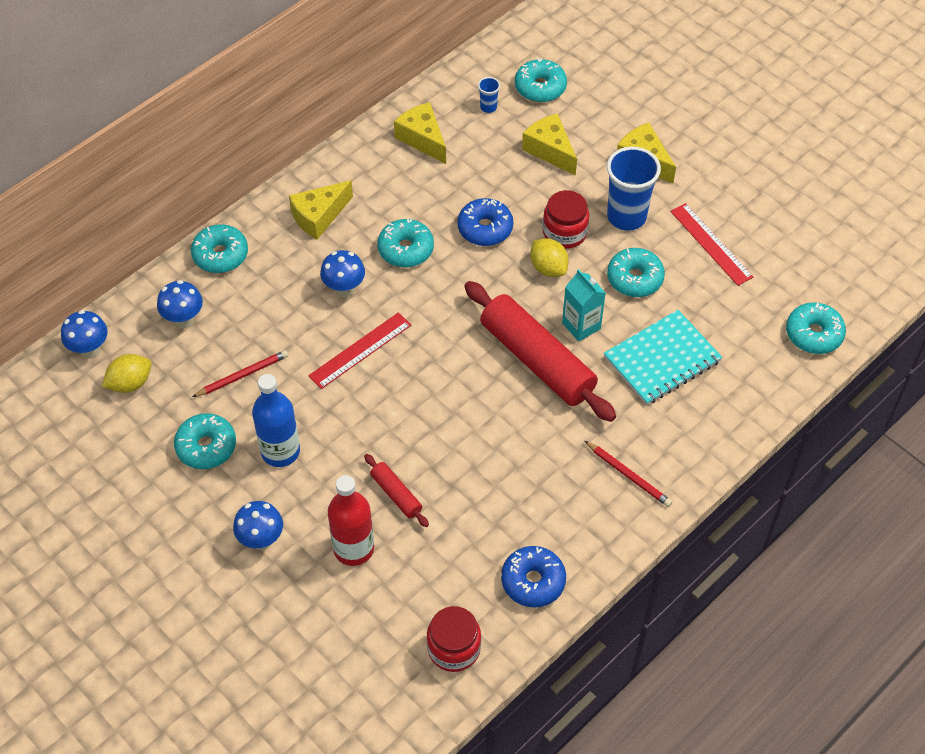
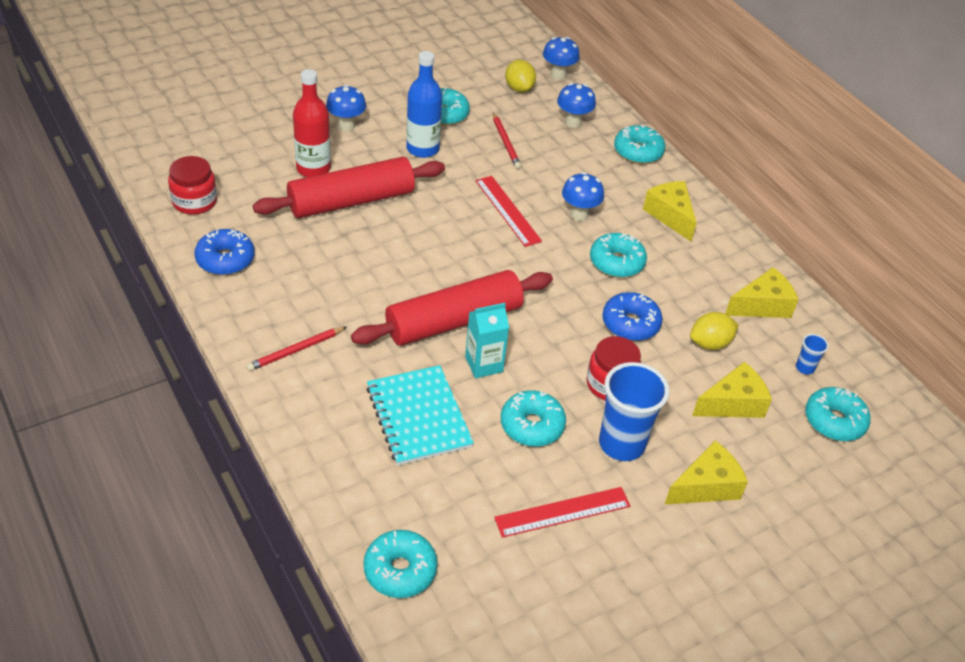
camera: 100 degrees right, 10 degrees down
red rolling pin [364,454,429,527] -> red rolling pin [253,157,445,218], size x2.21
yellow lemon [530,238,569,277] -> yellow lemon moved to [690,312,739,350]

